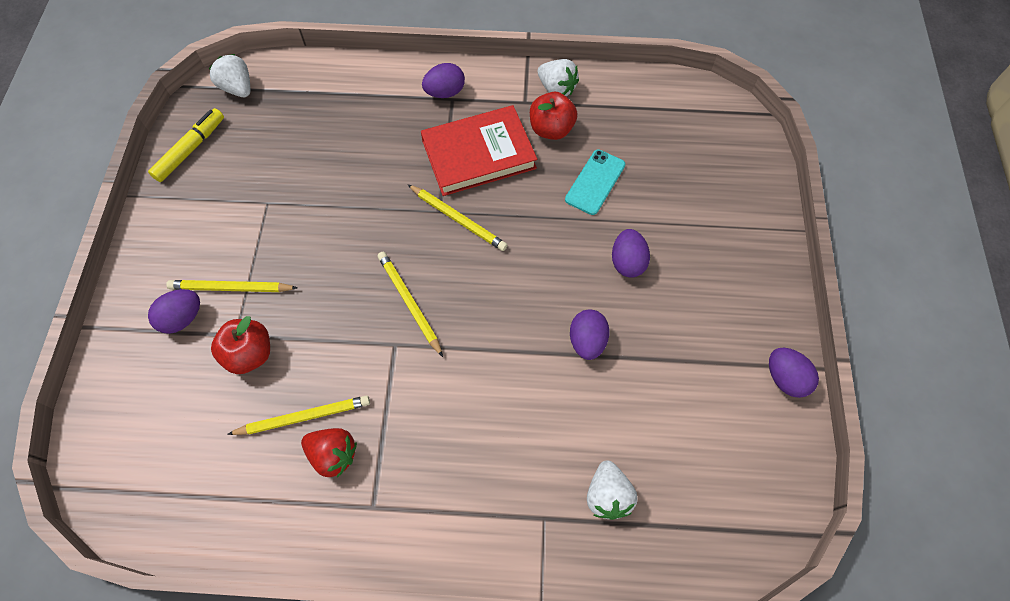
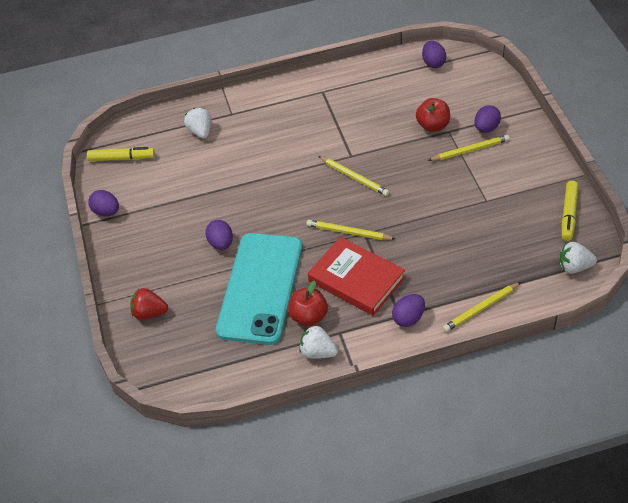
camera: 165 degrees right, 15 degrees down
white strawberry [209,54,251,97] -> white strawberry turned 150 degrees clockwise [559,242,597,274]
yellow pencil [227,396,370,435] -> yellow pencil moved to [443,282,521,332]
red strawberry [301,428,357,478] -> red strawberry moved to [130,288,168,320]
red book [421,105,537,196] -> red book turned 75 degrees clockwise [308,237,405,316]
turquoise phone [565,150,625,215] -> turquoise phone [216,233,302,345], size x2.31
purple egg [570,310,609,360] -> purple egg moved to [422,41,446,68]
none -> yellow marker [87,147,155,161]

